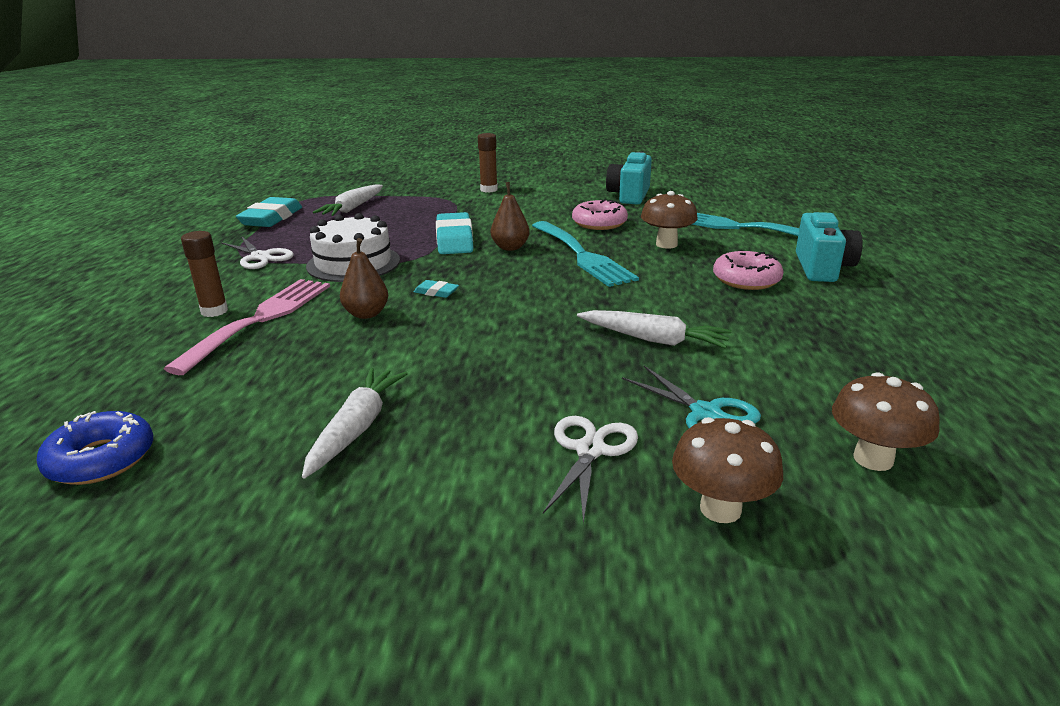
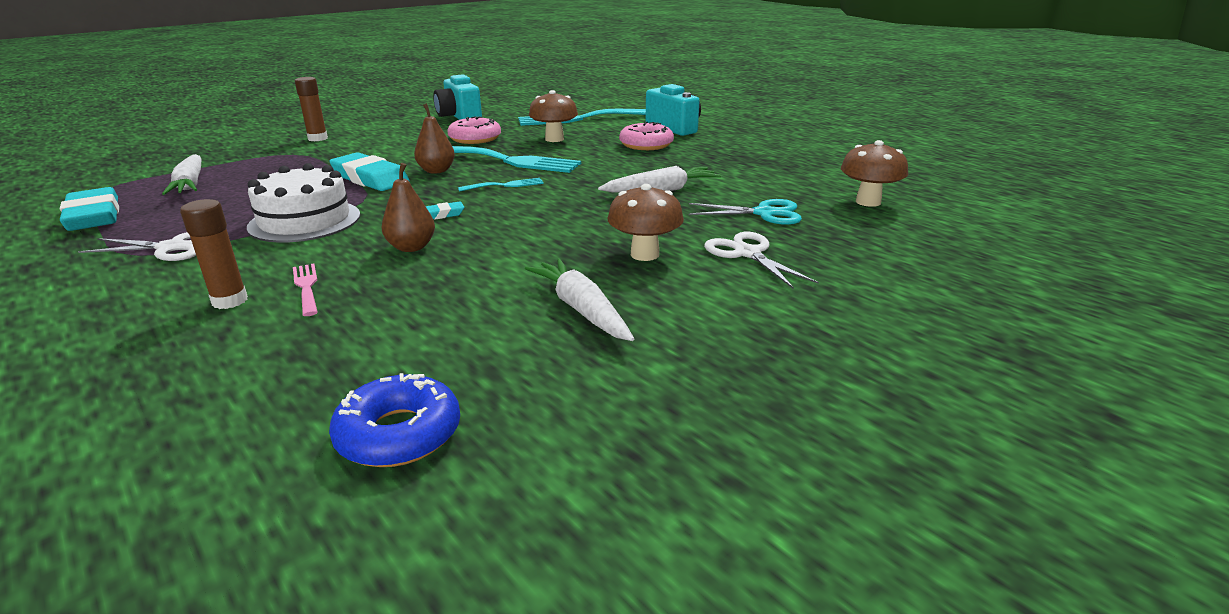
camera: 45 degrees left, 0 degrees up
pink fork [164,279,330,375] -> pink fork [293,264,318,316], size x0.47
brown mushroom [672,417,783,523] -> brown mushroom moved to [608,184,684,261]
none -> turquoise fork [458,178,544,192]

